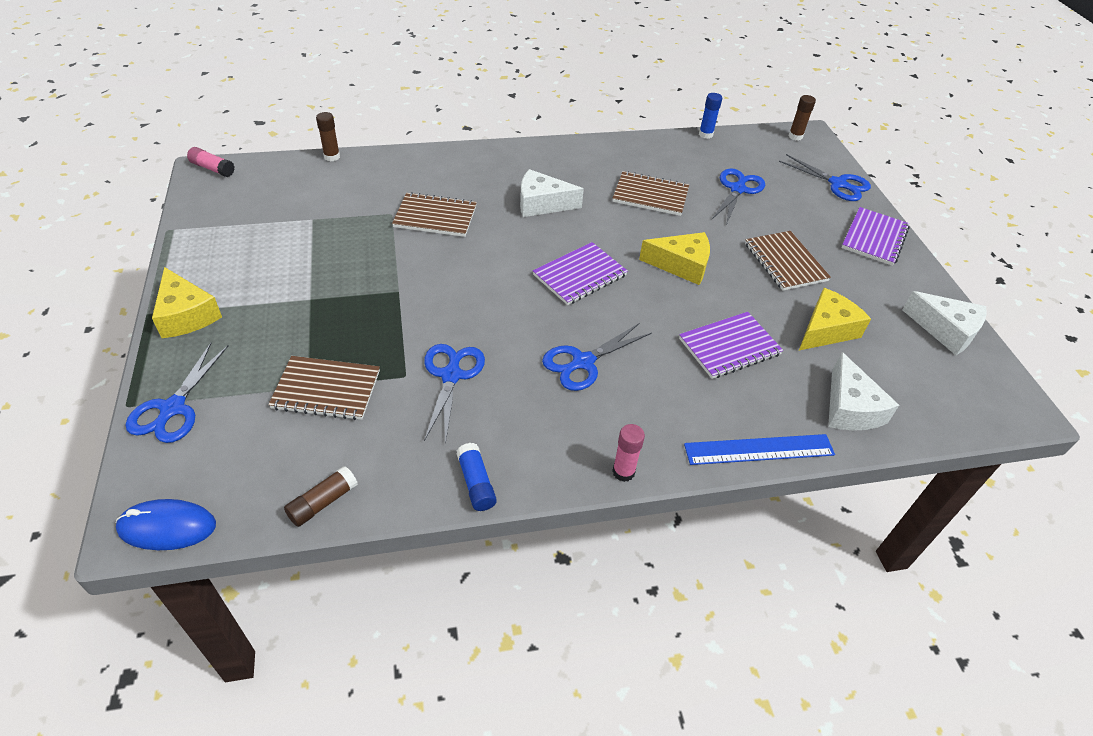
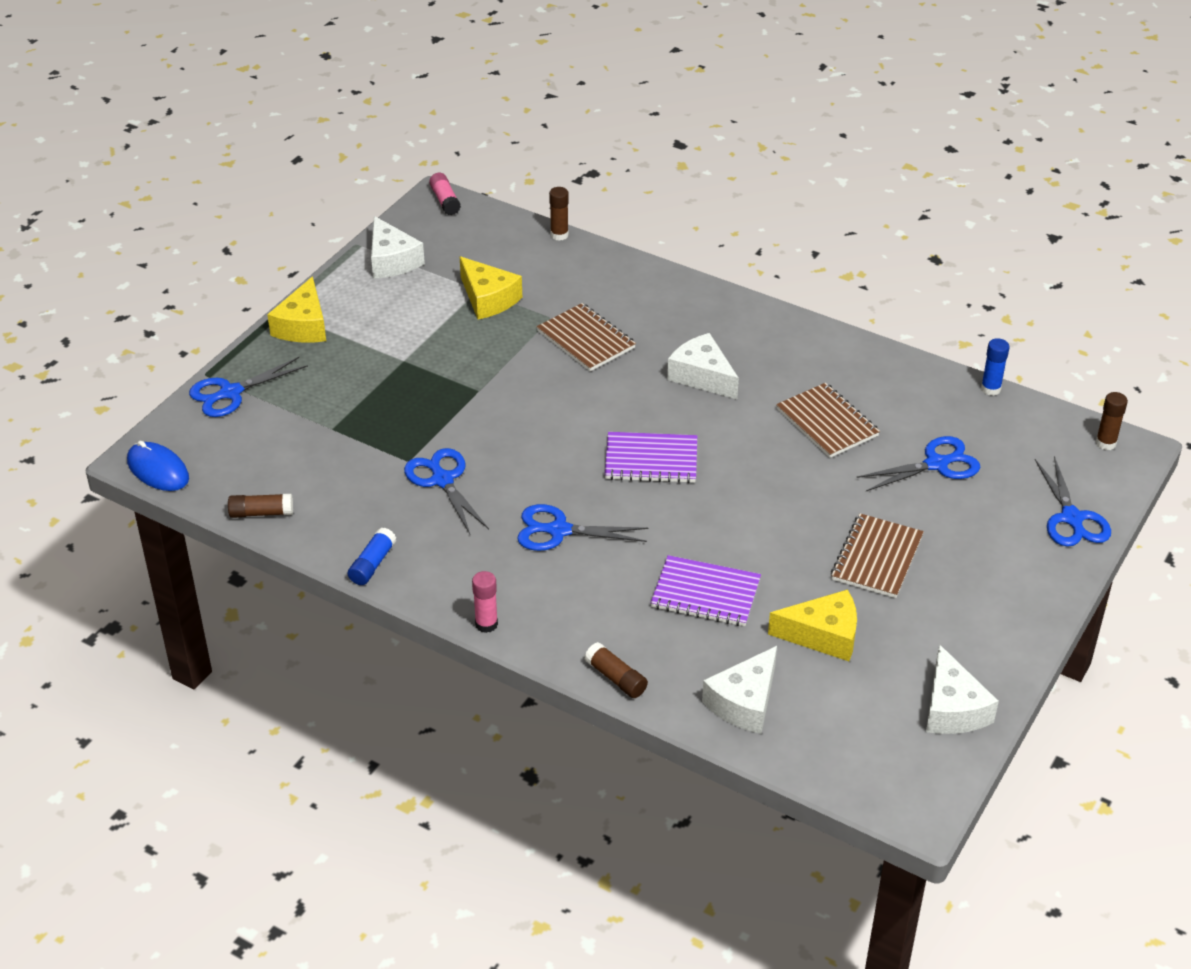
camera: 45 degrees right, 5 degrees down
brown notebook [268,356,380,420] -> none
blue scissors [424,344,485,443] -> blue scissors turned 75 degrees counterclockwise [404,448,489,534]
yellow cheese [639,232,710,285] -> yellow cheese moved to [460,256,522,319]
blue ruler [684,434,835,465] -> brown glue stick [585,642,648,698]
purple notebook [841,207,910,266] -> none
none -> white cheese [371,216,425,279]

